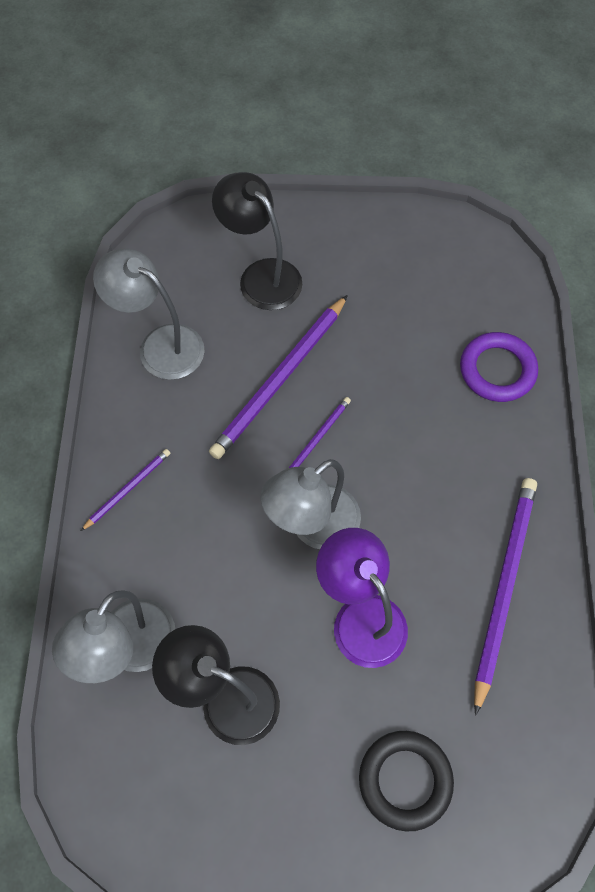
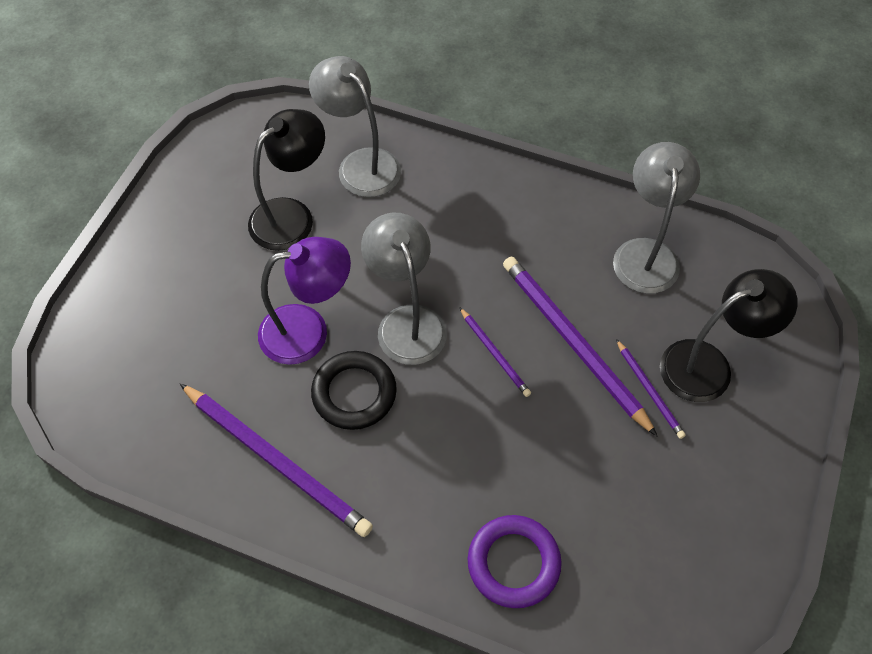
camera: 110 degrees right, 5 degrees down
purple pencil [81,449,170,531] -> purple pencil moved to [616,339,686,439]
grey lamp [93,249,205,380] -> grey lamp turned 45 degrees counterclockwise [613,142,700,294]
black ring [359,731,454,832] -> black ring moved to [311,351,397,430]

